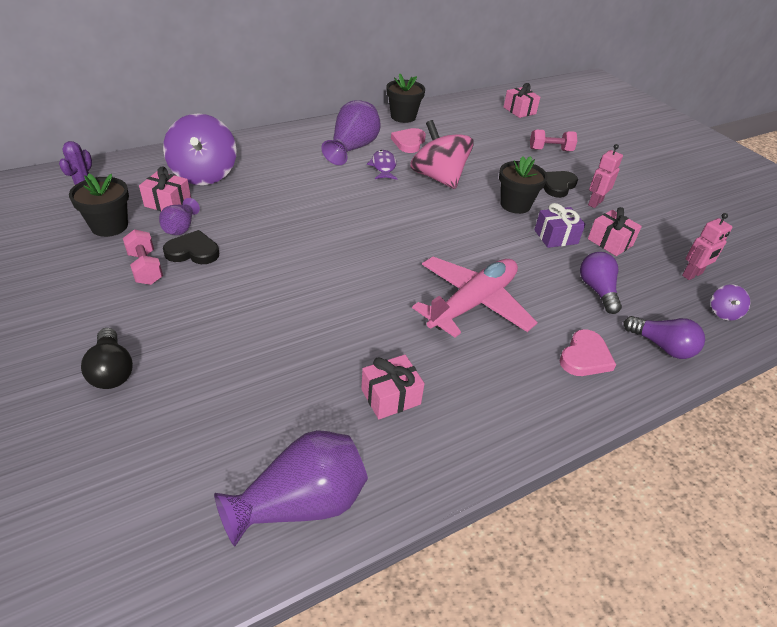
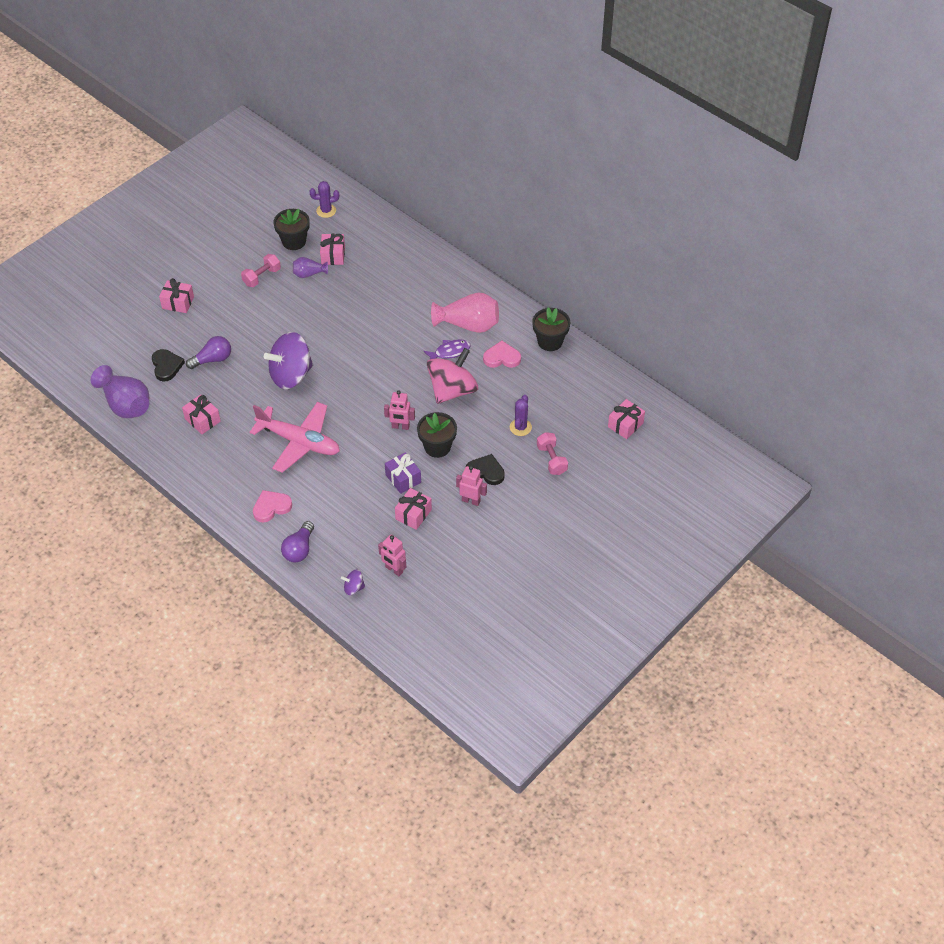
camera: 75 degrees right, 10 degrees up
black light bulb [81,328,133,389] -> pink gift [159,278,194,313]
purple spinning top [163,113,237,185] -> purple spinning top moved to [264,332,313,389]
black heart [163,230,219,264] -> black heart moved to [152,349,185,382]
purple vase [321,100,380,165] -> pink vase [431,292,499,333]
pink heart [559,329,616,376] -> pink heart turned 135 degrees clockwise [253,490,292,522]
purple light bulb [580,252,622,314] -> purple light bulb moved to [186,336,231,369]
none -> pink robot [384,390,415,430]
none -> purple cactus [510,395,532,436]

